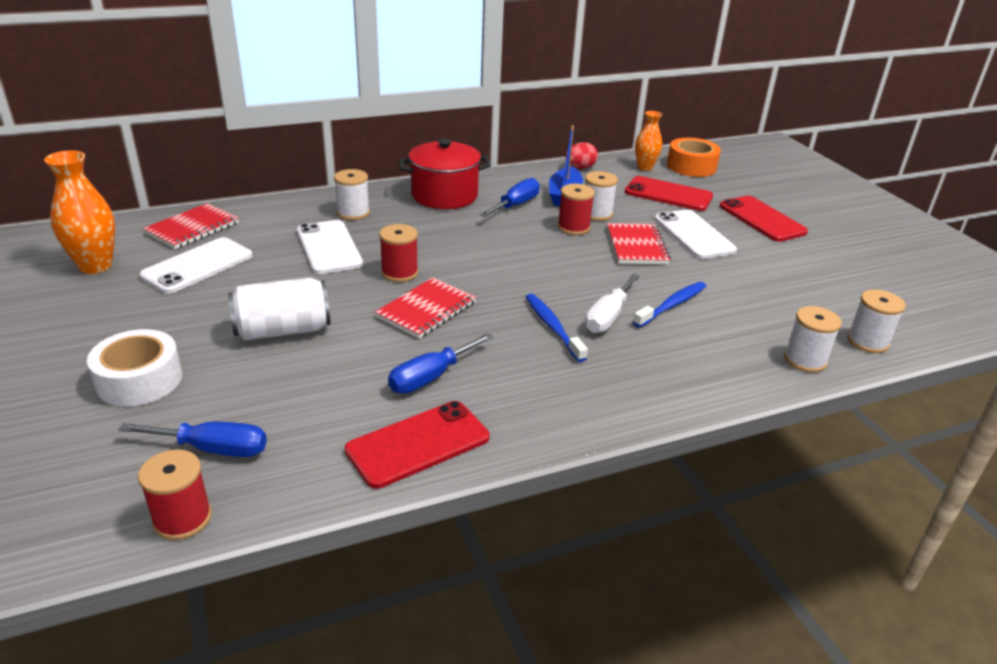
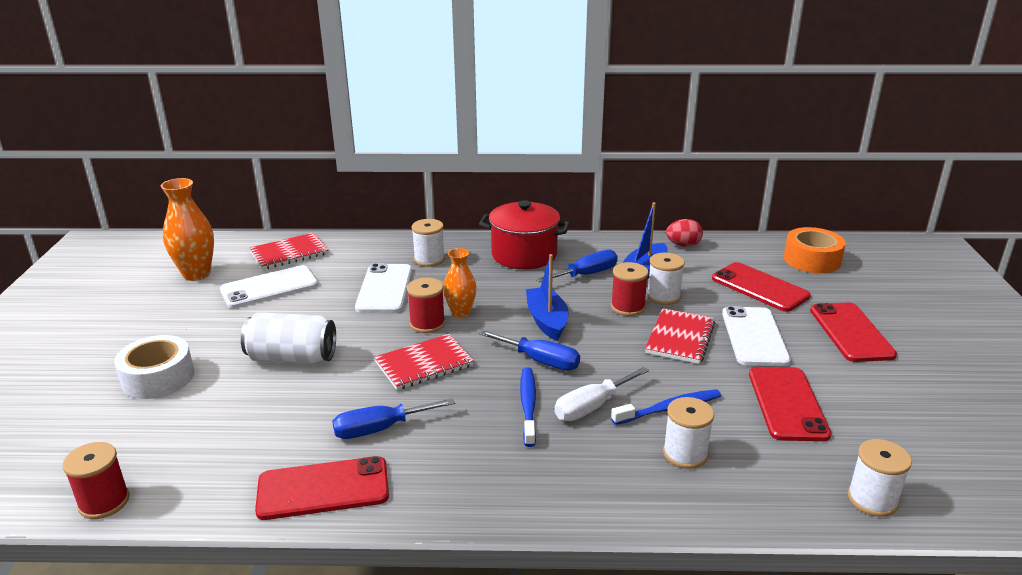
camera: 25 degrees right, 5 degrees down
blue screwdriver [118,422,267,457] -> blue screwdriver moved to [479,330,580,370]
orange vase [635,111,662,171] -> orange vase moved to [443,248,477,318]
white spool [784,306,842,373] -> white spool moved to [663,397,714,469]
none -> blue boat [526,254,569,341]
none -> red phone [749,367,831,441]

